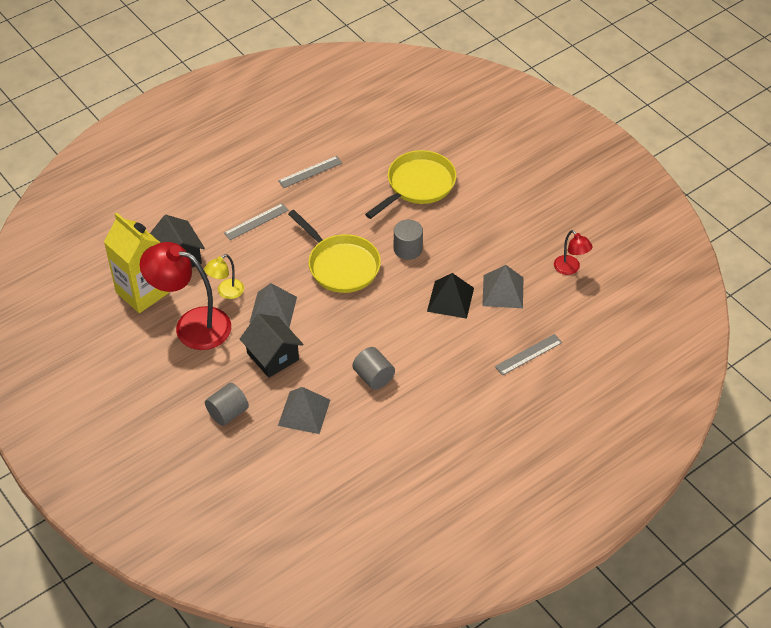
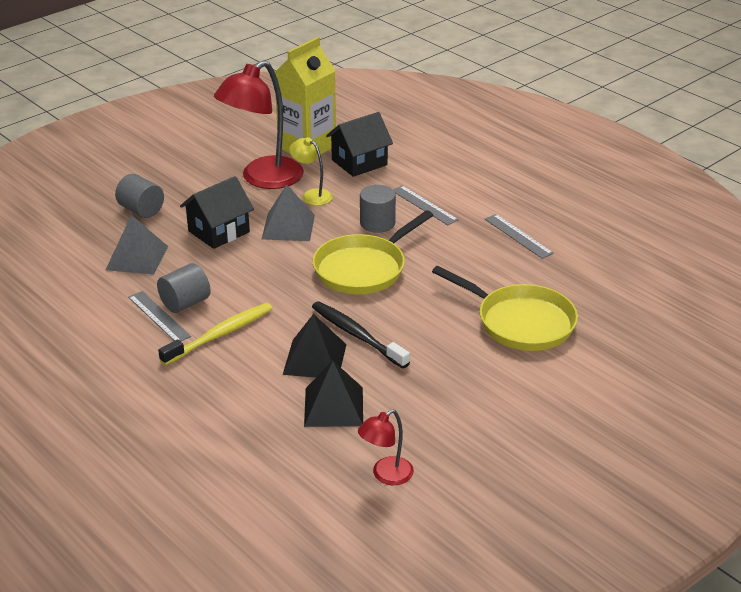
camera: 85 degrees right, 15 degrees down
red lamp [140,242,231,350] -> red lamp turned 150 degrees counterclockwise [214,60,304,189]
grey cylinder [394,220,423,260] -> grey cylinder moved to [360,185,396,233]
grey pyramid [482,265,524,308] -> black pyramid [304,361,363,427]
grey ruler [495,334,562,375] -> grey ruler moved to [128,291,191,341]
none -> yellow toothbrush [158,303,273,365]
none -> black toothbrush [312,301,410,368]

